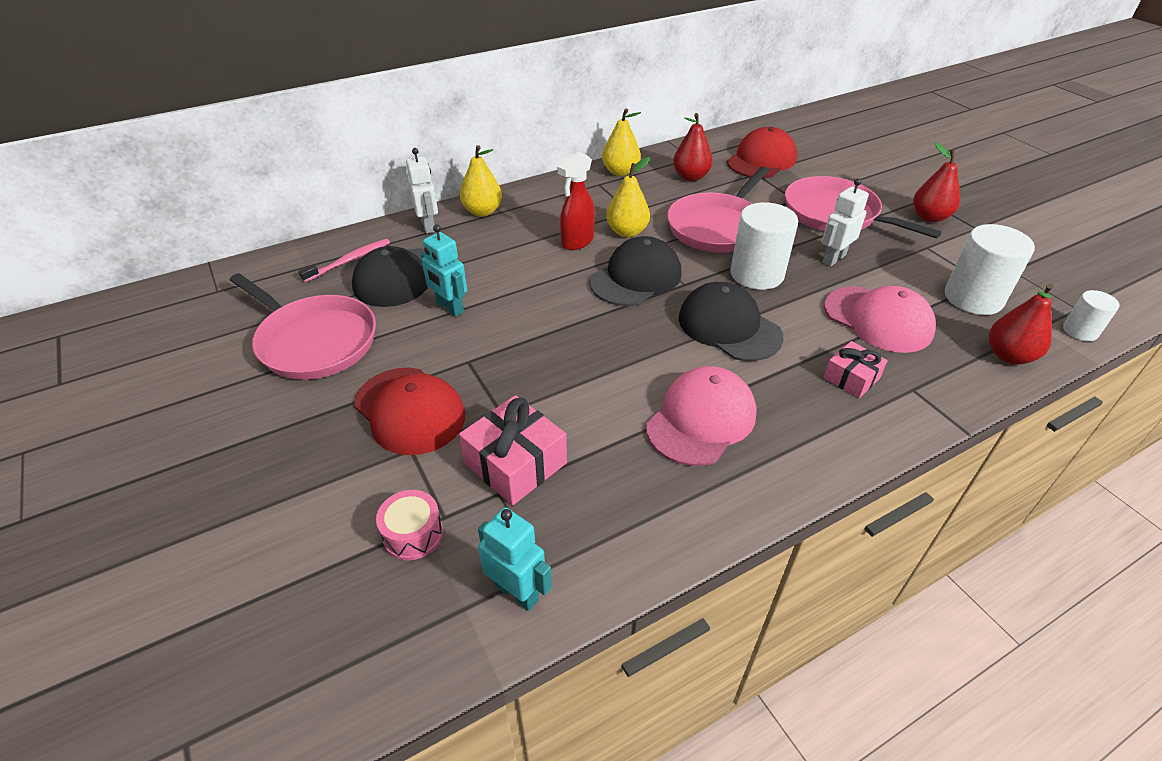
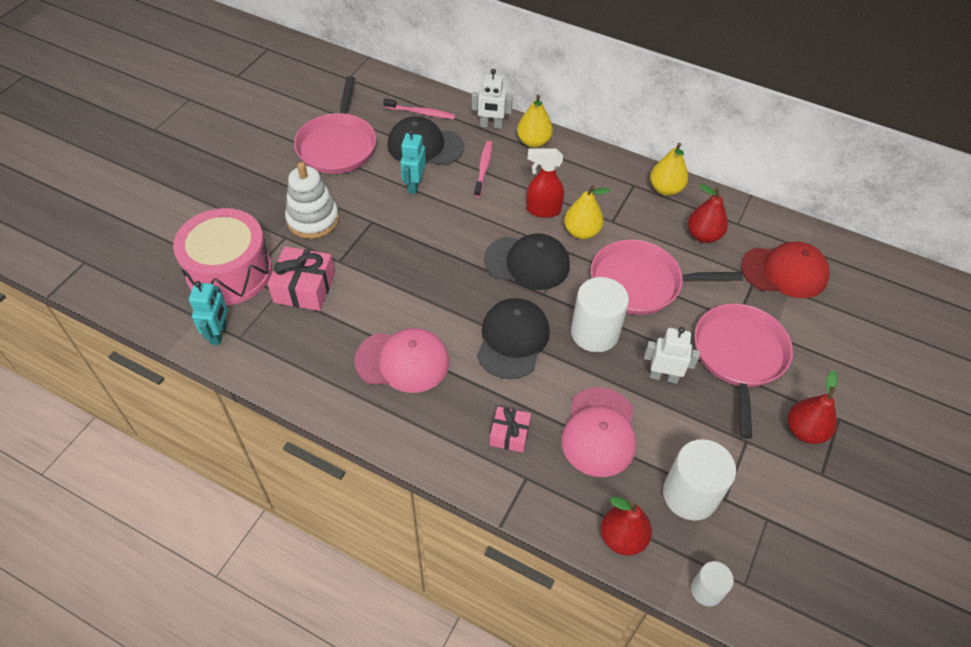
camera: 55 degrees right, 10 degrees up
red cap [354,368,465,455] -> white stacking toy [285,162,339,239]
pink drum [376,490,443,560] -> pink drum [173,208,272,305], size x2.34
white robot [406,148,438,234] -> white robot turned 60 degrees clockwise [472,69,513,129]
none -> pink toothbrush [474,141,492,197]

